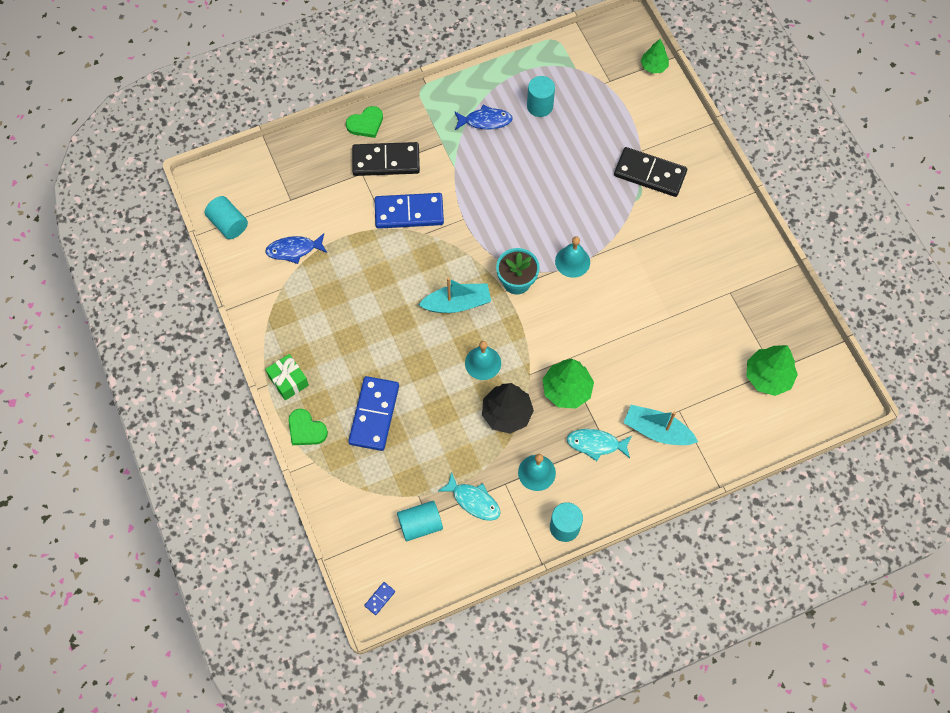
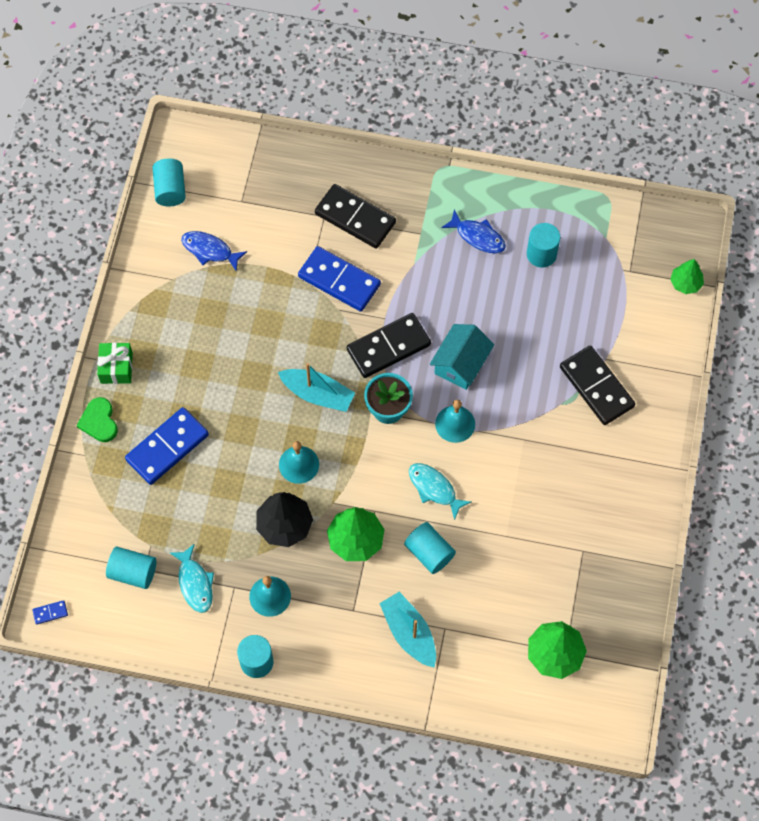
camera: 35 degrees right, 0 degrees up
green heart [346,106,383,138] -> none
turquoise fish [567,429,632,461] -> turquoise fish moved to [409,463,471,520]
none -> black domino [347,313,431,378]
none -> turquoise cylinder [404,522,456,574]
none -> turquoise house [430,324,494,390]

